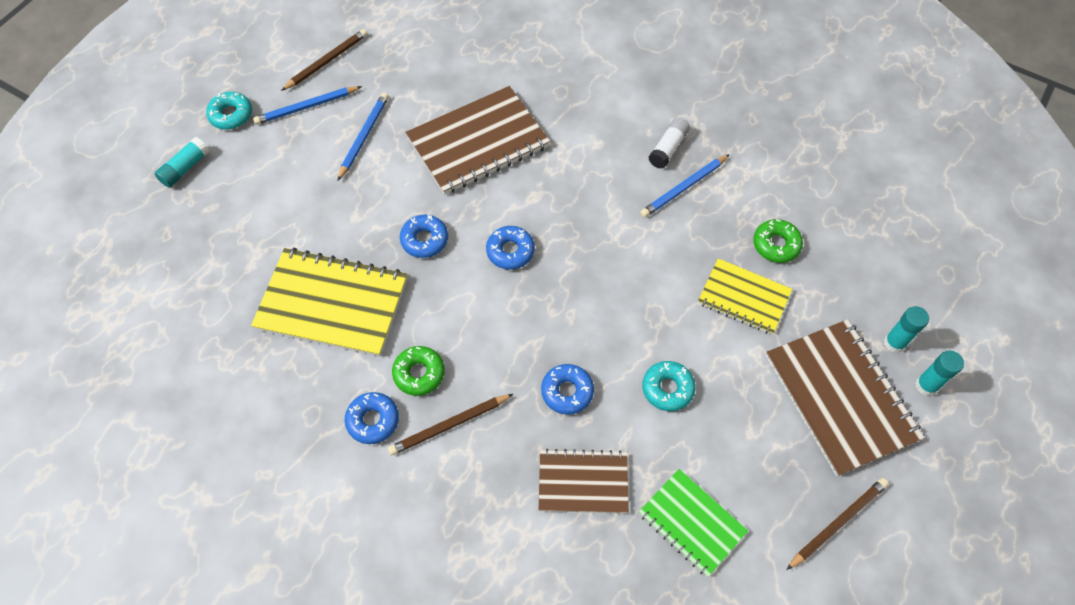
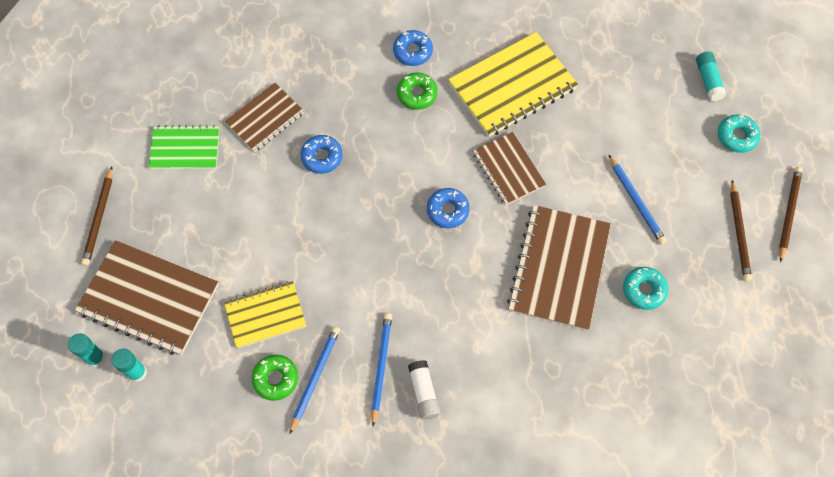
camera: 135 degrees right, 5 degrees up
blue pencil [253,86,362,125] -> blue pencil moved to [289,326,340,435]
brown pencil [388,394,513,455] -> brown pencil moved to [779,167,803,263]
blue donut [400,215,448,258] -> brown notebook [473,132,546,205]
turquoise donut [642,361,696,411] -> turquoise donut moved to [623,267,668,310]

